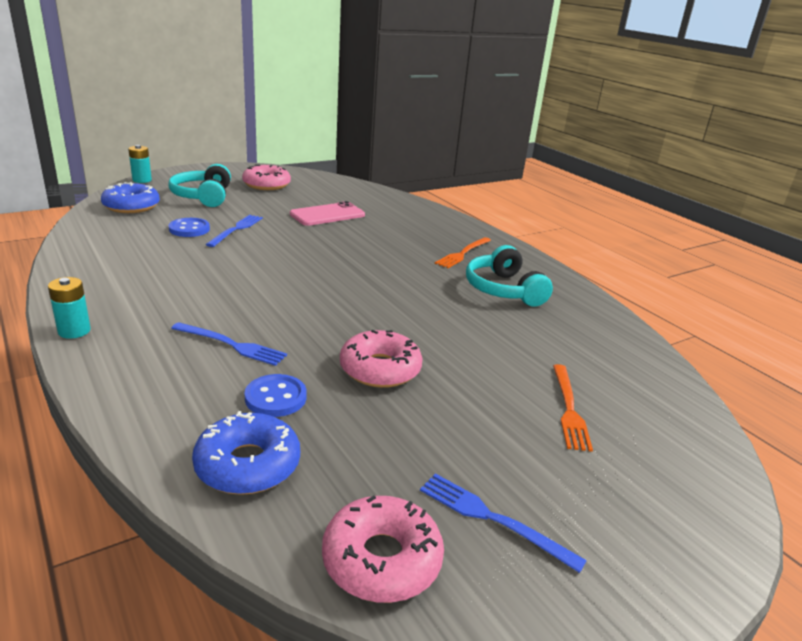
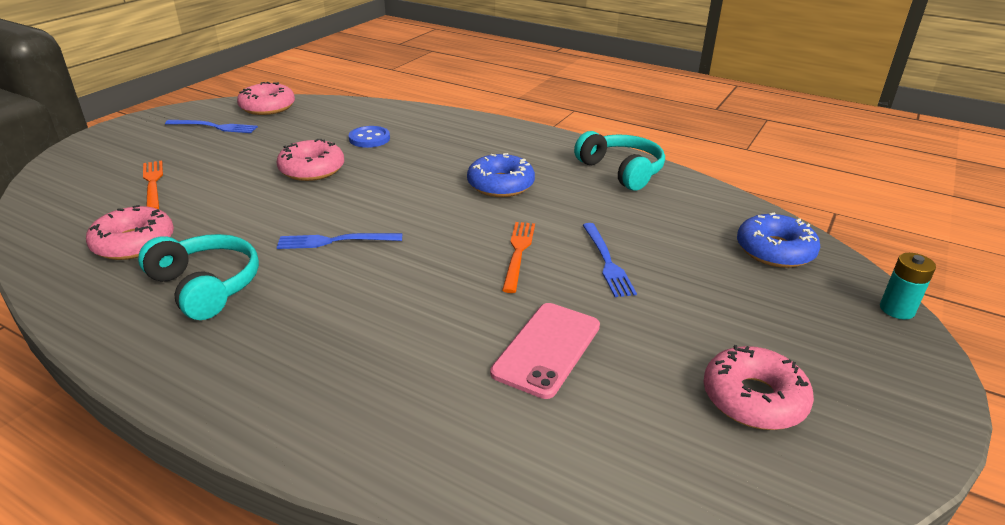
camera: 155 degrees right, 5 degrees up
turquoise battery [48,277,91,339] -> none
turquoise headphones [168,164,231,207] -> turquoise headphones moved to [574,131,665,191]
blue button [169,218,210,237] -> none
blue fork [171,322,287,366] -> blue fork moved to [277,233,402,249]
blue donut [192,411,300,495] -> blue donut moved to [467,153,535,197]
orange fork [435,237,491,268] -> orange fork moved to [502,222,535,293]
none -> pink donut [86,205,174,260]

